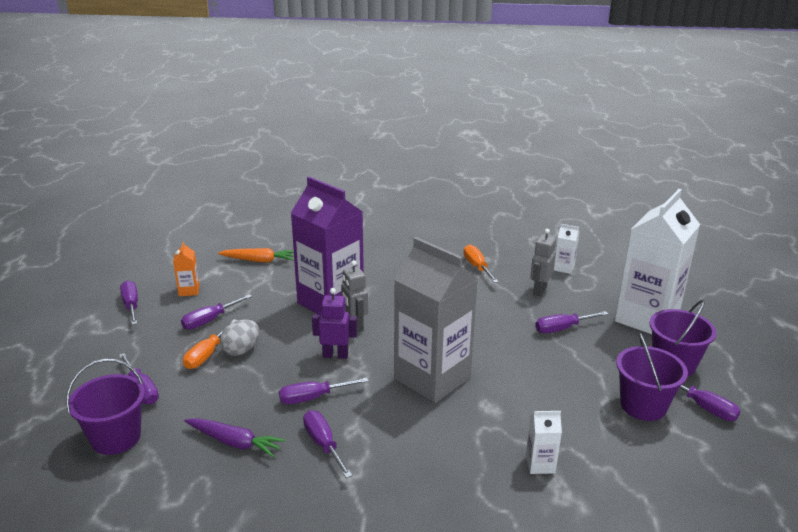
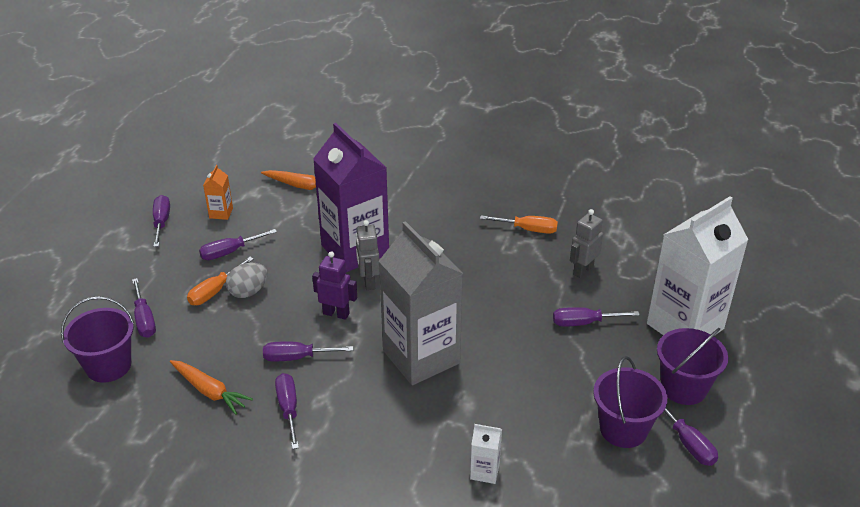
camera: 15 degrees right, 10 degrees up
purple carrot [184,418,286,457] -> orange carrot [170,360,253,415]
orange screwdriver [463,244,499,283] -> orange screwdriver turned 105 degrees clockwise [480,215,558,234]
white carton [554,224,579,274] -> none

